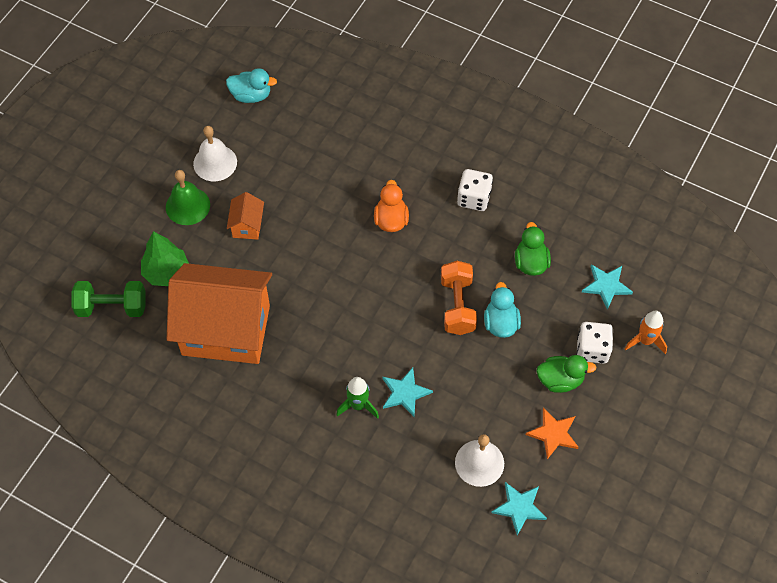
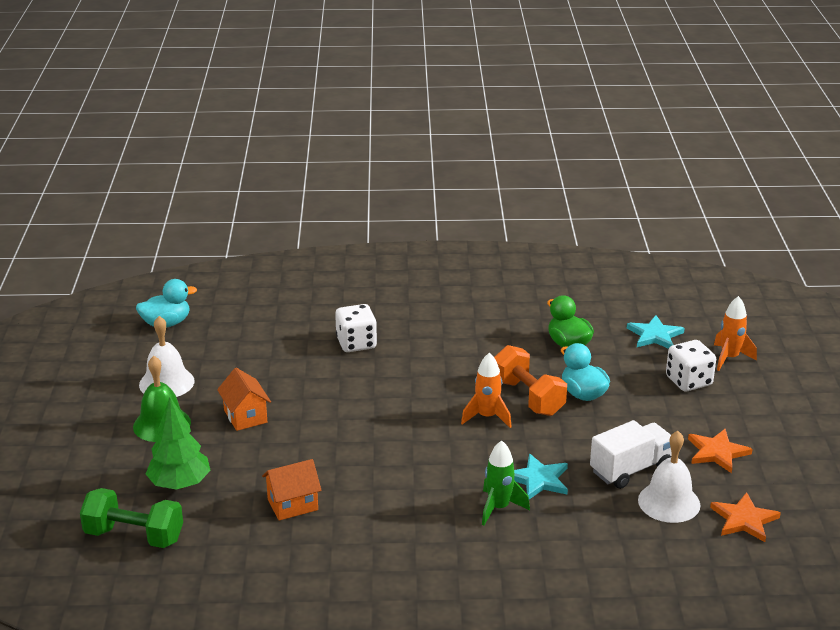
camera: 30 degrees left, 30 degrees down
green dumbbell [71,281,146,317] -> green dumbbell turned 45 degrees clockwise [80,488,183,548]
orange house [167,263,272,364] -> orange house [262,459,322,521], size x0.41
orange duck [374,180,409,232] -> none
white dice [457,169,493,211] -> white dice moved to [335,304,377,352]
turquoise star [491,482,547,535] -> orange star [710,492,781,542]
green duck [536,355,596,393] -> none
none -> orange rocket [461,353,512,428]
none -> white truck [590,420,672,489]

